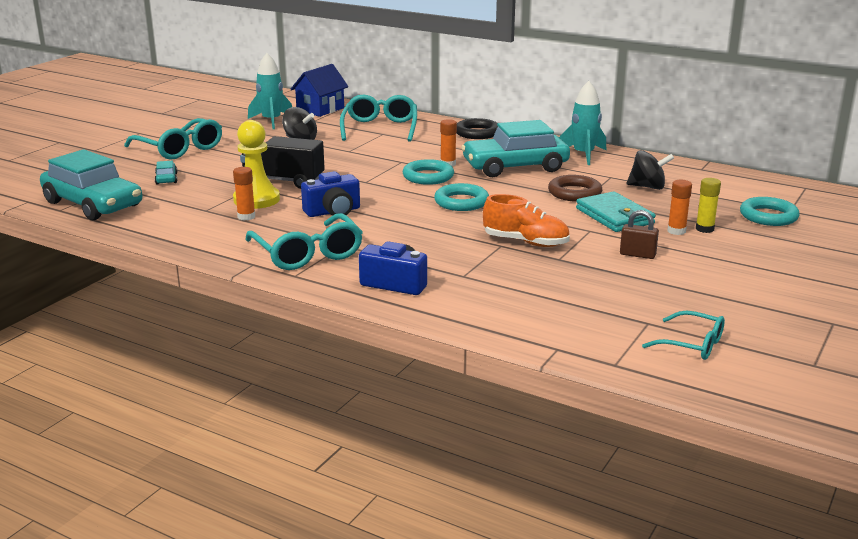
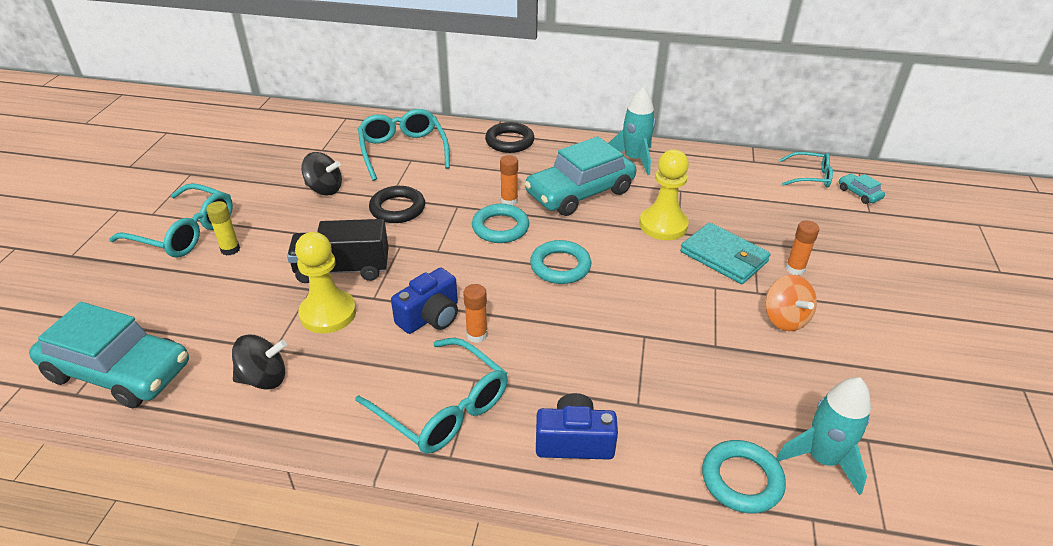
camera: 20 degrees left, 15 degrees up
turquoise car [155,161,177,185] -> turquoise car moved to [839,174,885,204]
orange glue stick [233,167,255,221] -> orange glue stick moved to [463,284,487,343]
turquoise rocket [248,53,292,129] -> turquoise rocket moved to [776,377,871,495]
blue house [291,64,348,117] -> none
orange shoe [483,194,570,247] -> none
brown ring [548,175,602,202] -> yellow pawn [639,149,689,240]
brown padlock [620,210,659,259] -> orange spinning top [765,275,817,331]
black spinning top [627,150,674,190] -> black spinning top moved to [232,335,287,390]
turquoise glasses [642,311,725,360] -> turquoise glasses moved to [780,152,833,187]
yellow glue stick [696,178,721,233] -> yellow glue stick moved to [206,201,240,255]
turquoise ring [740,197,799,226] -> turquoise ring moved to [702,440,786,513]
none -> black ring [369,186,425,223]

